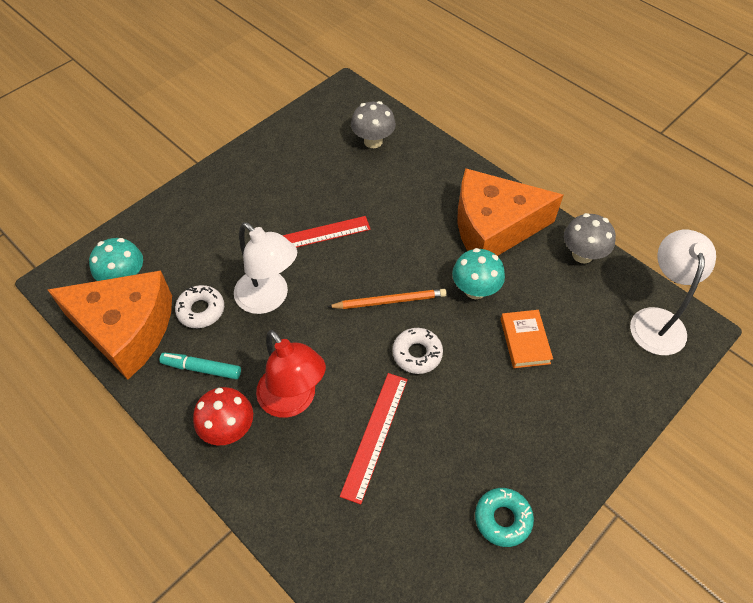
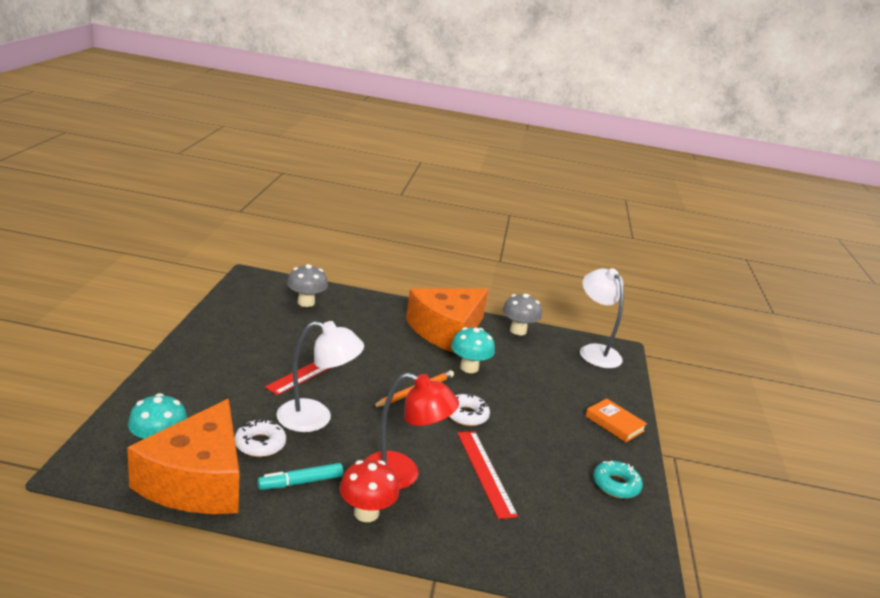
camera: 40 degrees left, 30 degrees down
orange cheese [47,271,172,380] -> orange cheese turned 120 degrees clockwise [127,399,240,514]
orange book [501,310,553,368] -> orange book moved to [585,398,647,442]

